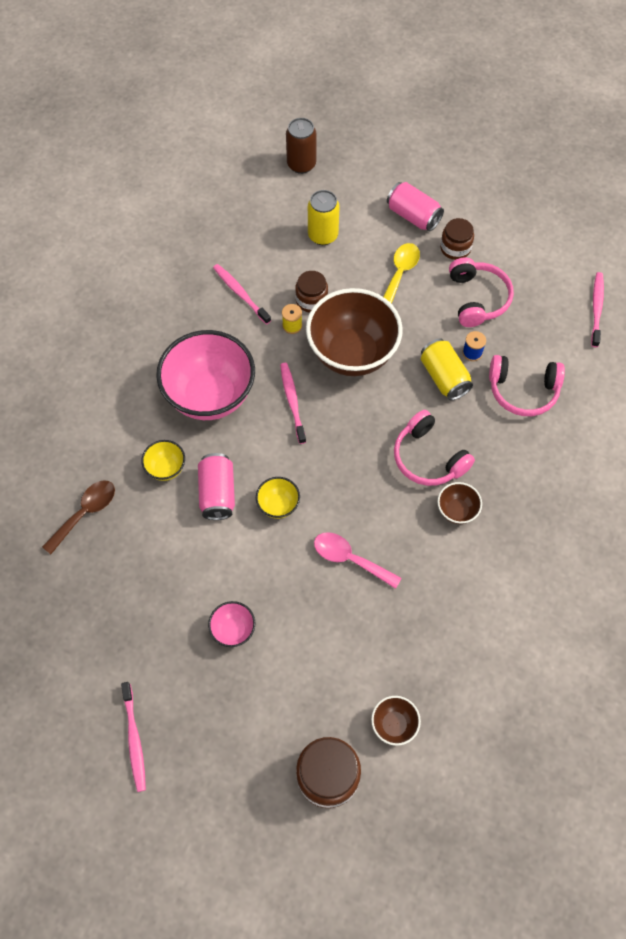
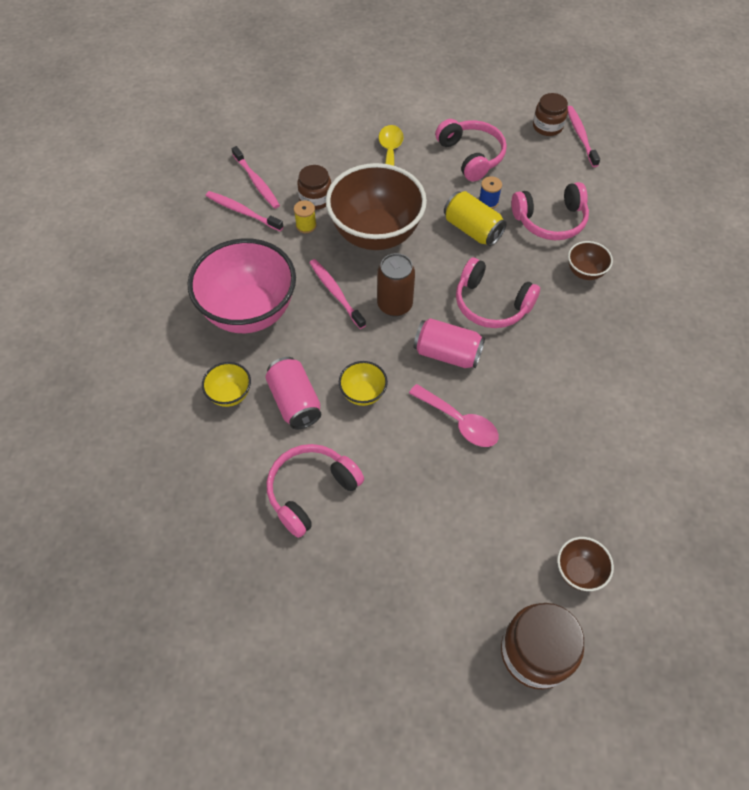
camera: 20 degrees left, 5 degrees down
brown spoon [42,480,115,554] -> none
pink toothbrush [121,682,146,792] -> pink toothbrush moved to [232,146,280,209]
pink bowl [208,601,256,647] -> none
brown can [286,118,317,174] -> brown can moved to [377,253,415,317]
yellow can [308,190,340,245] -> none
pink spoon [314,532,401,589] -> pink spoon turned 150 degrees counterclockwise [409,384,499,447]
pink can [387,182,444,232] -> pink can moved to [414,318,485,368]
brown bowl [437,482,482,524] -> brown bowl moved to [568,241,613,280]
brown jar [440,218,474,260] -> brown jar moved to [533,93,568,136]
none -> pink headphones [267,444,364,538]

